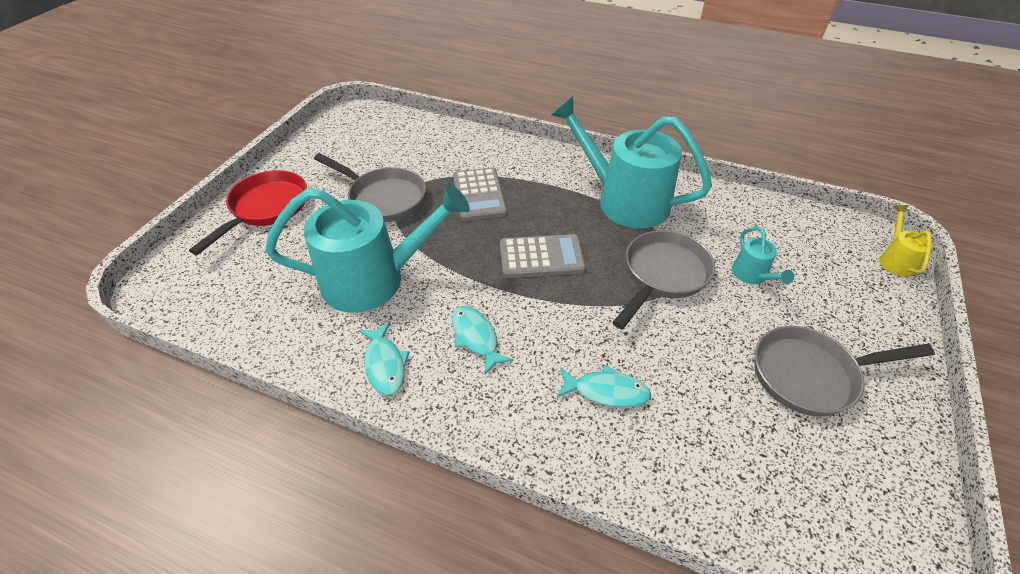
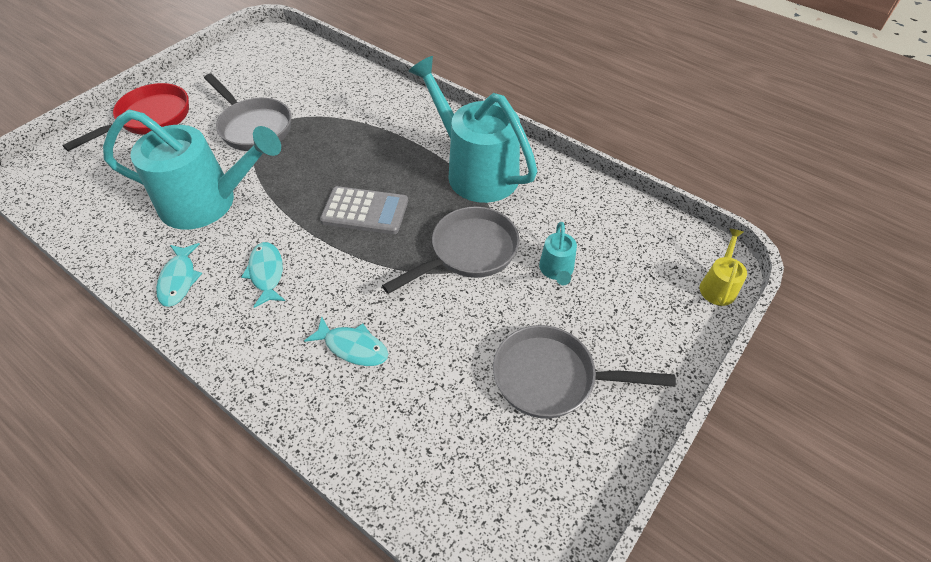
camera: 15 degrees right, 5 degrees up
grey calculator [453,168,507,221] -> none

